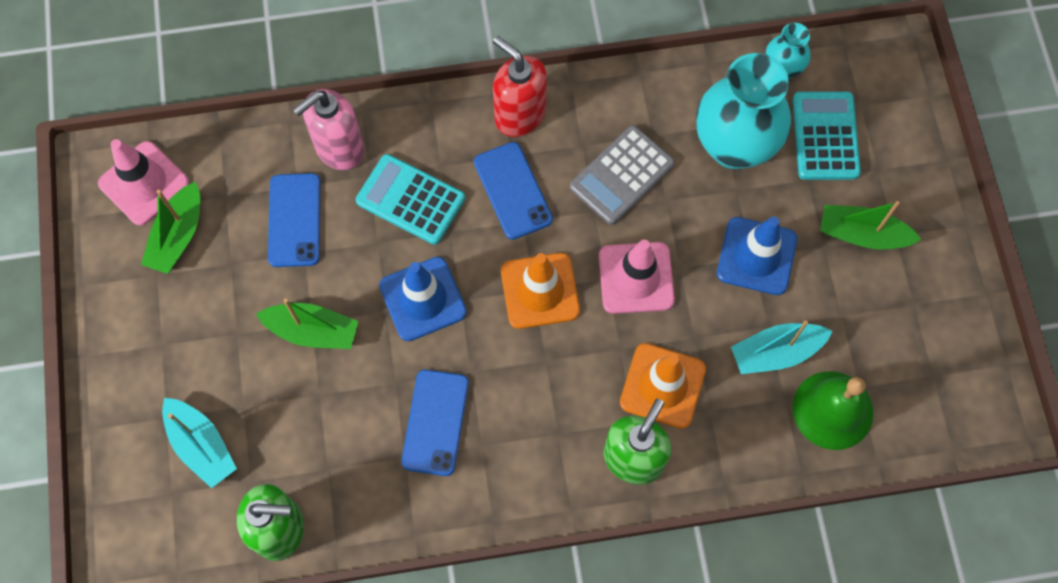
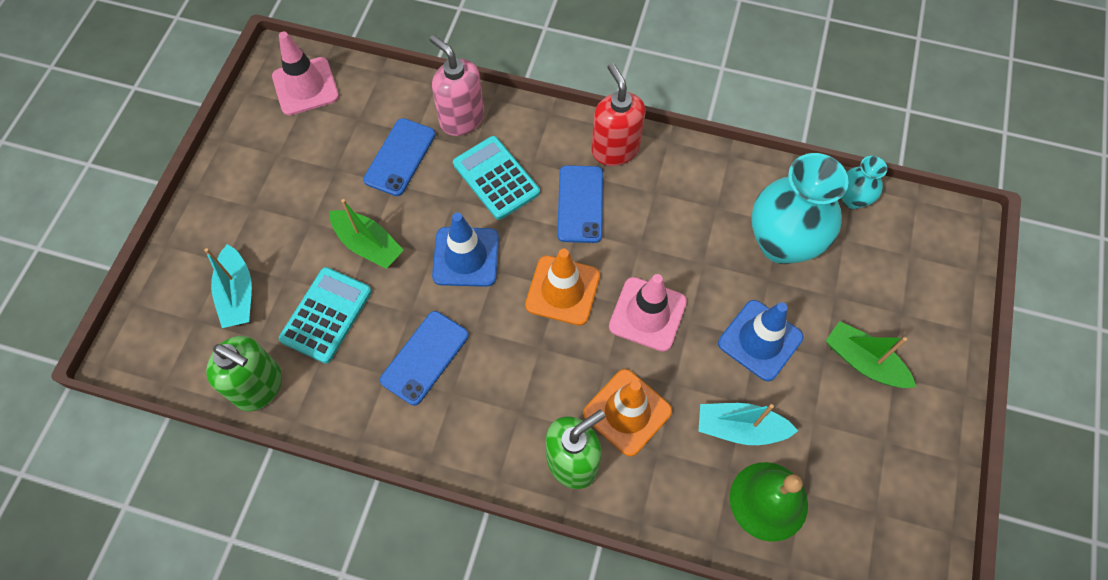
camera: 25 degrees right, 5 degrees down
green boat [141,181,200,274] -> none
pink soap dispenser [292,89,364,170] -> pink soap dispenser turned 60 degrees clockwise [430,35,484,136]
grey calculator [570,125,675,225] -> none
turquoise calculator [793,92,861,180] -> turquoise calculator moved to [279,267,372,364]

